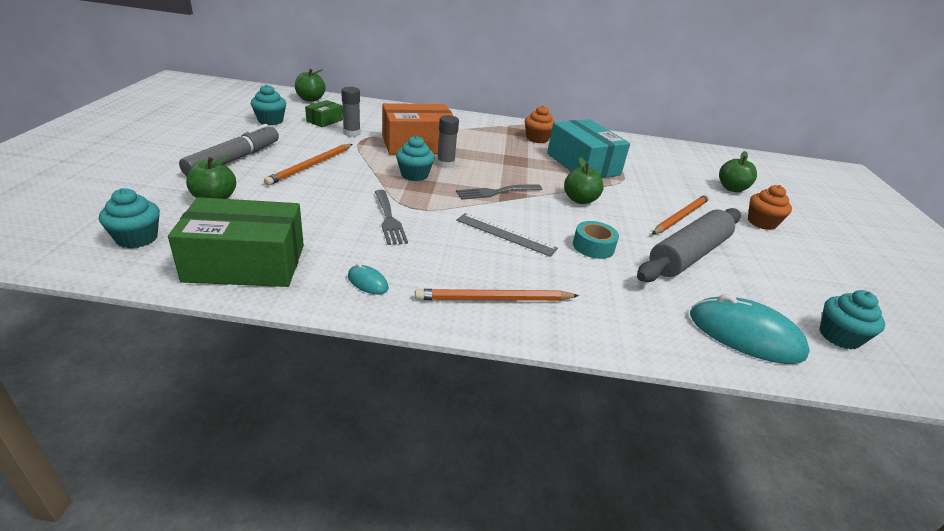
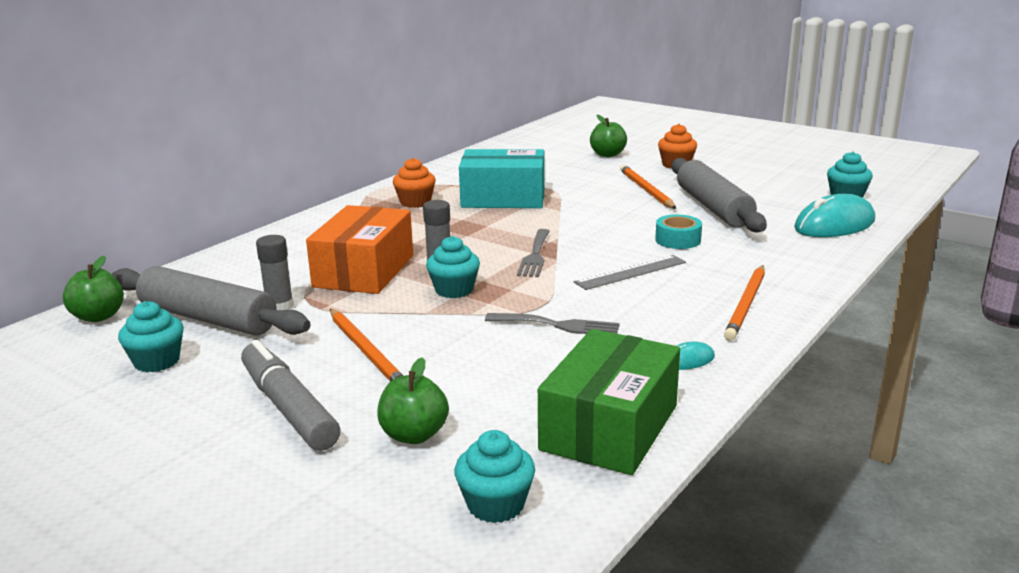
camera: 55 degrees left, 10 degrees down
green box [305,100,343,127] -> grey rolling pin [112,266,310,336]
green apple [564,157,604,204] -> none

